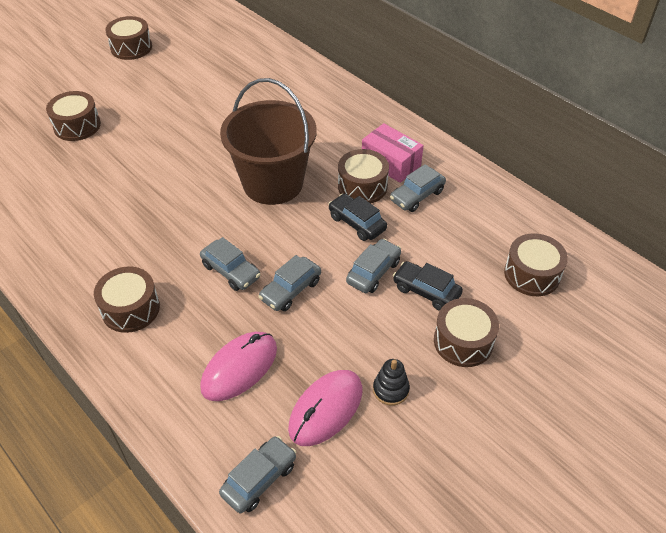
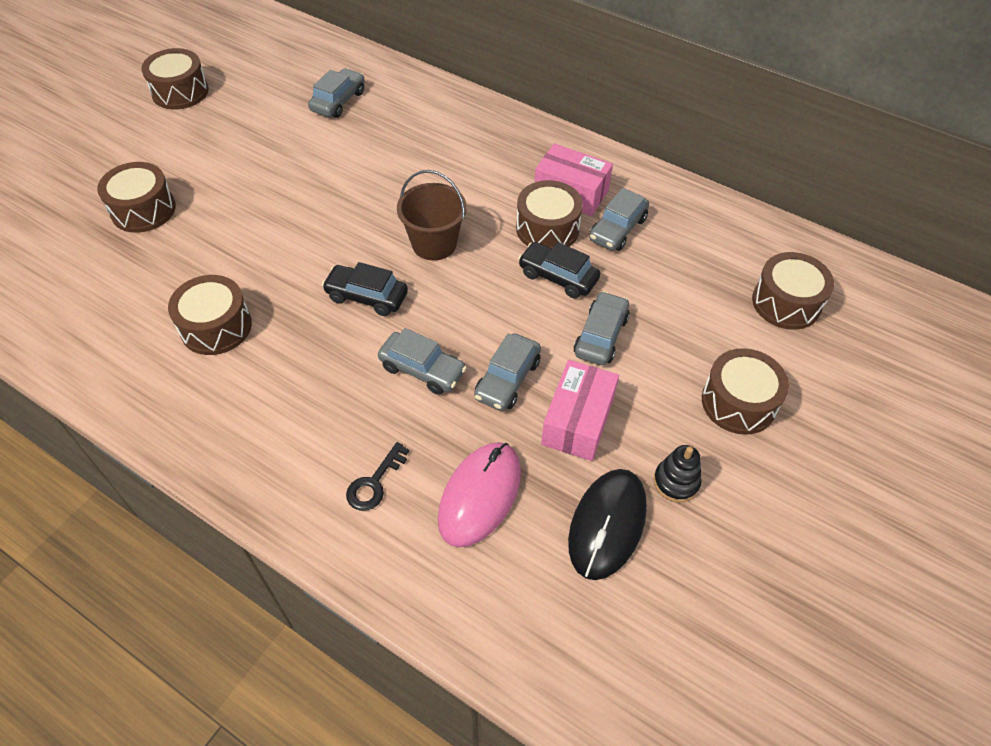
camera: 15 degrees left, 5 degrees up
brown drum [94,266,160,333] -> brown drum moved to [168,275,252,355]
grey car [219,436,296,513] -> grey car moved to [308,68,365,118]
brown bucket [220,78,317,205] -> brown bucket [397,170,467,261], size x0.57
pink mouse [288,370,362,446] -> black mouse [568,469,647,580]
black car [393,261,463,311] -> black car moved to [322,262,408,316]
none -> black key [346,442,409,511]
none -> pink box [541,360,619,461]

